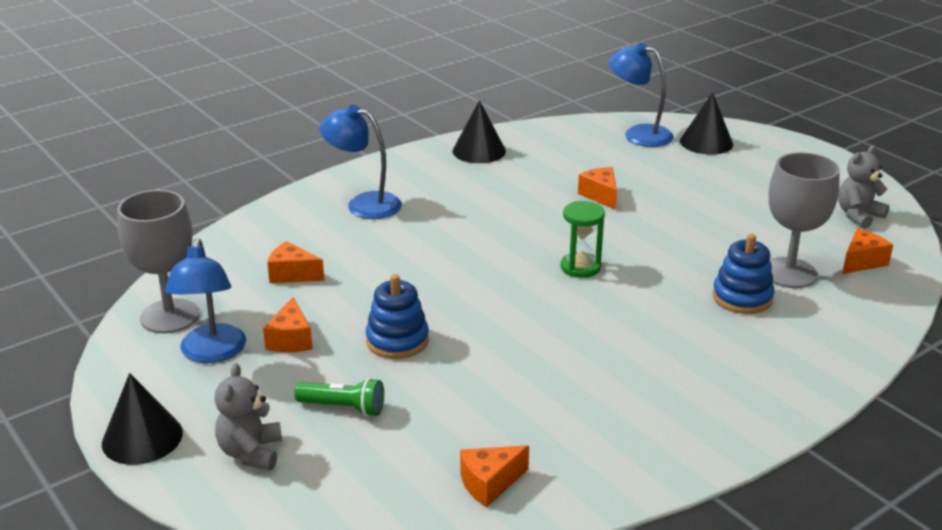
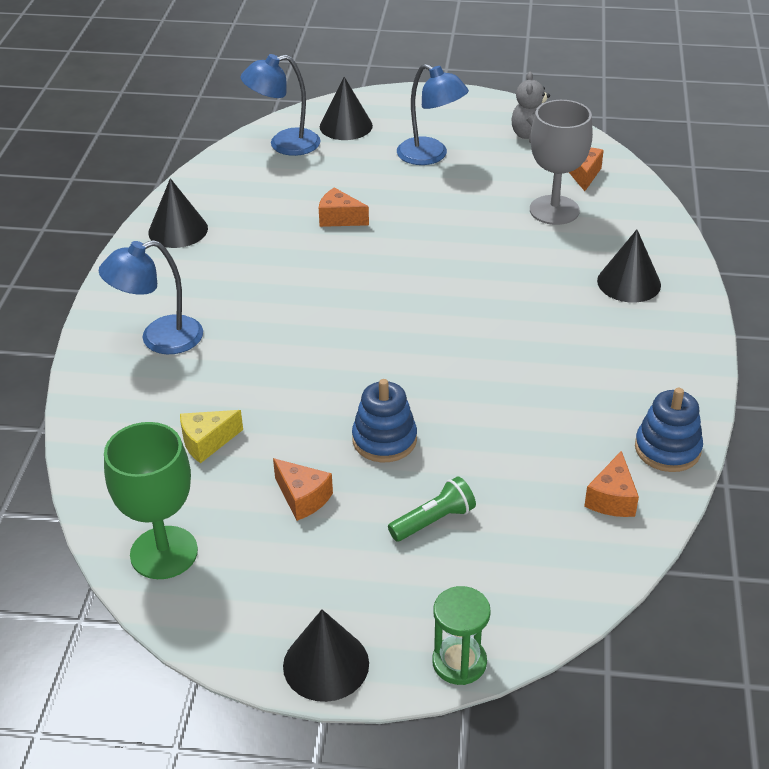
camera: 45 degrees left, 10 degrees up
grey goblet [117,190,200,333] -> green goblet [104,422,198,579]
blue lamp [165,238,246,363] -> blue lamp moved to [397,64,469,165]
grey teddy bear [215,363,282,470] -> none
orange cheese [267,241,324,283] -> yellow cheese [180,410,243,463]
green hourglass [561,201,605,278] -> green hourglass moved to [432,586,491,685]
blue stacking toy [712,234,775,314] -> blue stacking toy moved to [635,388,703,472]
none -> black cone [597,230,661,302]

